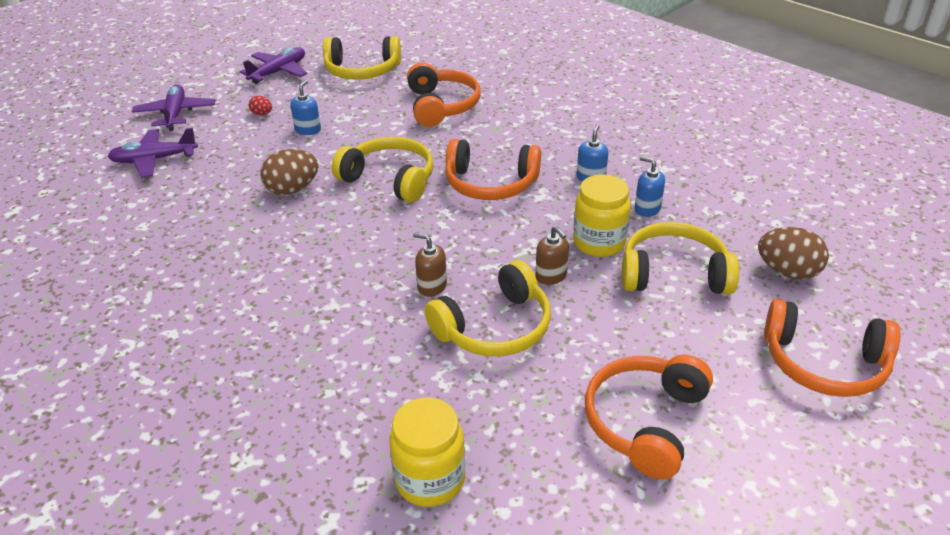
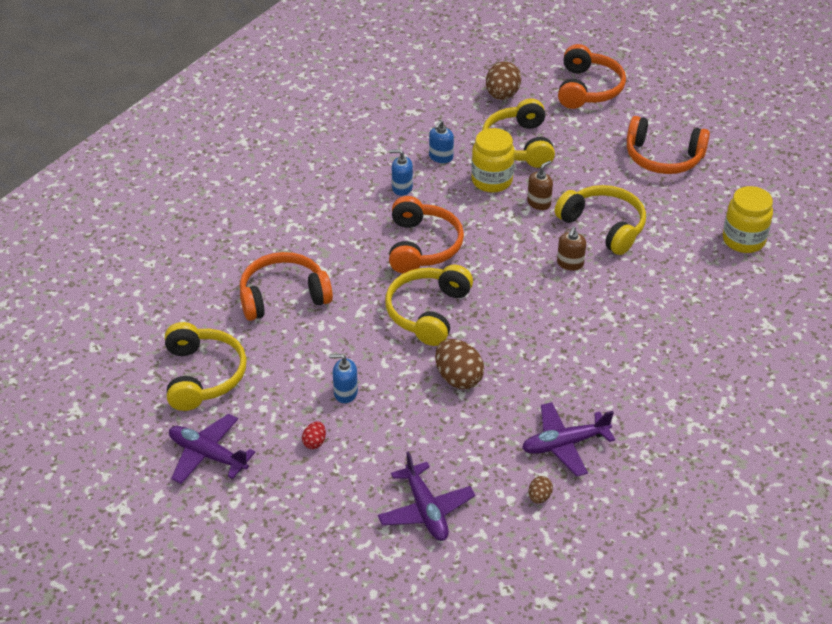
camera: 100 degrees left, 5 degrees up
purple plane [132,84,215,131] -> purple plane moved to [522,402,615,476]
none -> brown egg [529,476,553,503]

